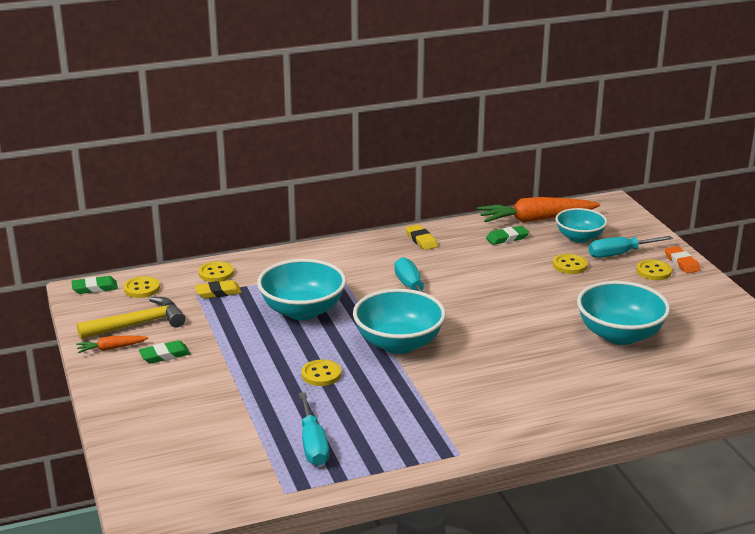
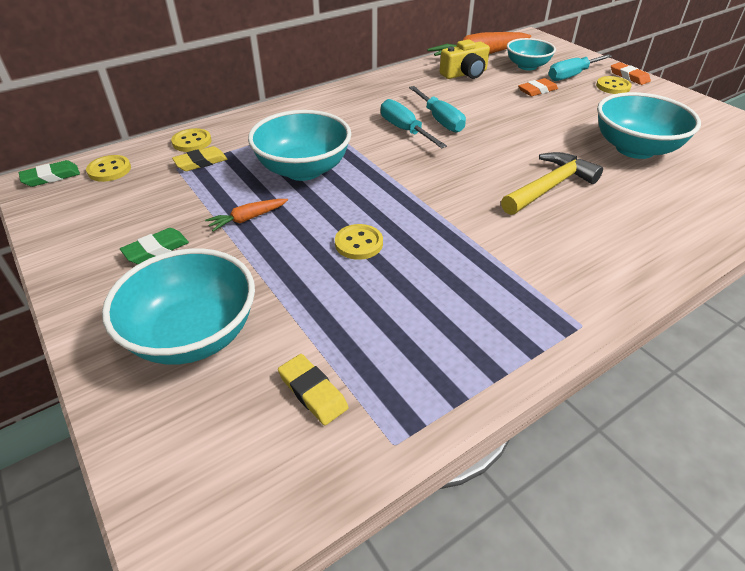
camera: 15 degrees left, 15 degrees up
orange carrot [76,336,148,353] -> orange carrot moved to [205,199,288,232]
yellow hammer [77,297,186,340] -> yellow hammer moved to [501,152,603,215]
turquoise screwdriver [299,392,329,466] -> turquoise screwdriver moved to [409,86,466,133]
turquoise bowl [353,289,446,354] -> turquoise bowl moved to [102,248,255,365]
yellow eraser [406,224,438,250] -> yellow eraser moved to [278,354,348,425]
green eraser [486,226,529,245] -> yellow camera [440,39,490,79]
yellow button [553,254,588,274] -> orange eraser [518,78,558,96]

